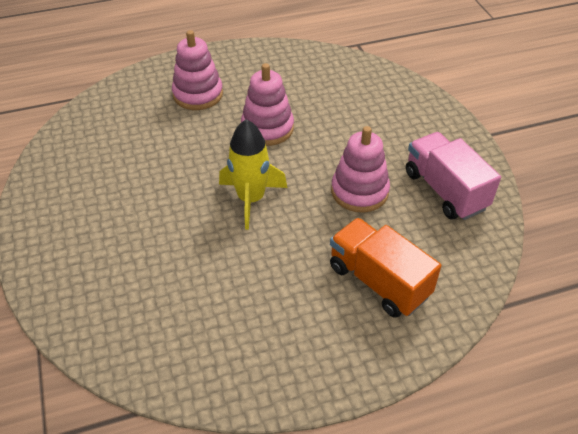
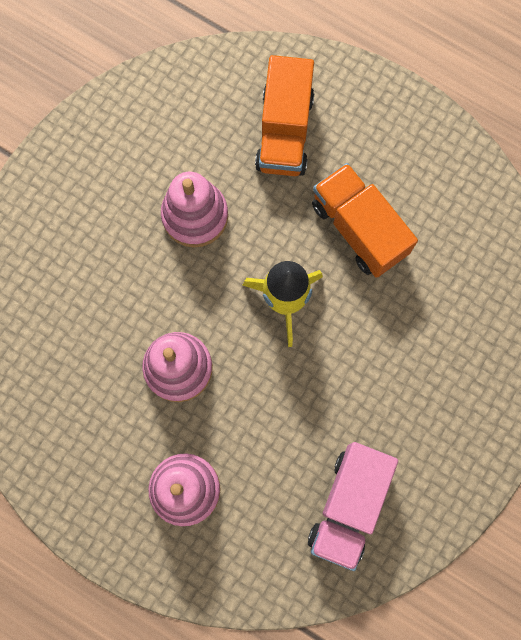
camera: 130 degrees left, 30 degrees up
pink truck [406,132,501,220] -> pink truck moved to [308,442,398,571]
none -> orange truck [312,163,418,278]

